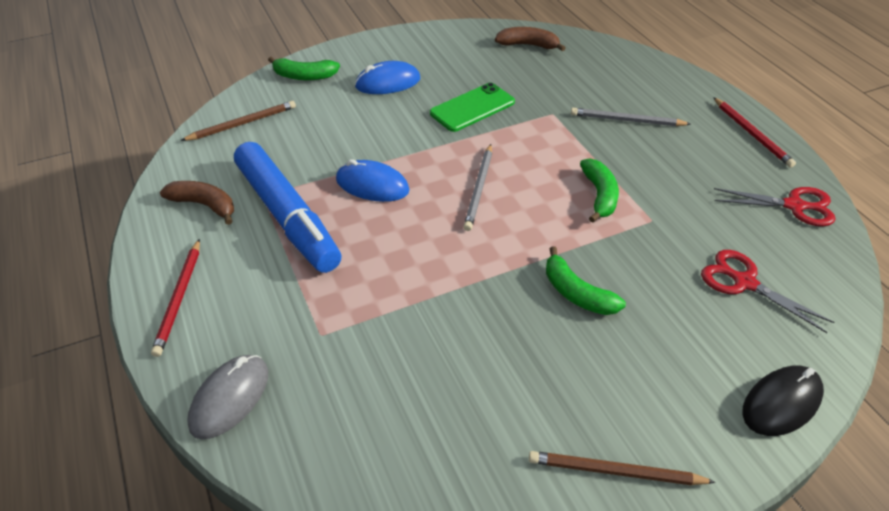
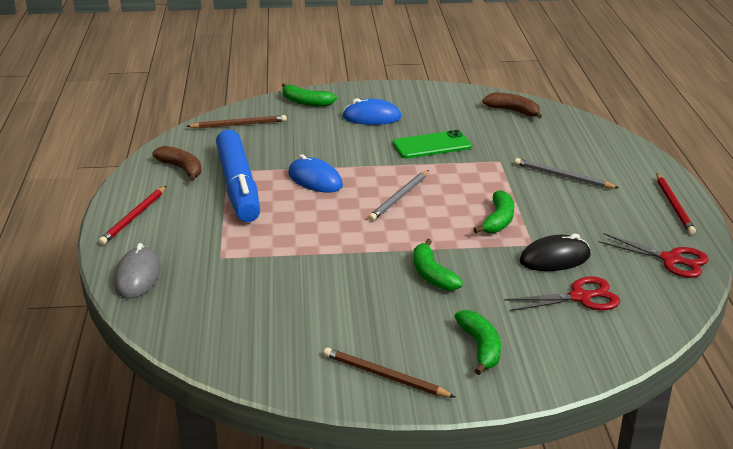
camera: 20 degrees right, 15 degrees down
grey mouse [187,355,268,439] -> grey mouse turned 45 degrees counterclockwise [114,243,160,299]
red scissors [701,250,835,333] -> red scissors turned 105 degrees clockwise [504,277,620,311]
black mouse [742,366,824,436] -> black mouse moved to [520,234,591,271]
none -> green banana [454,310,501,375]

